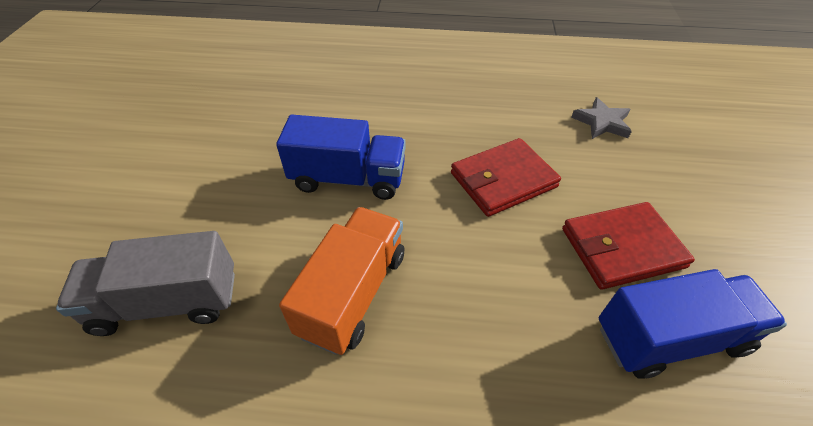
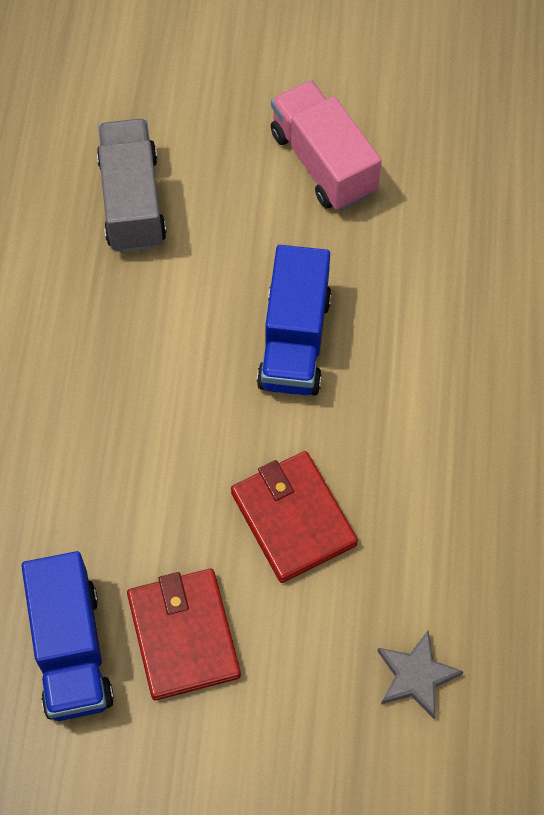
camera: 90 degrees right, 15 degrees up
orange truck [279,207,404,355] -> none
none -> pink truck [270,80,382,211]

